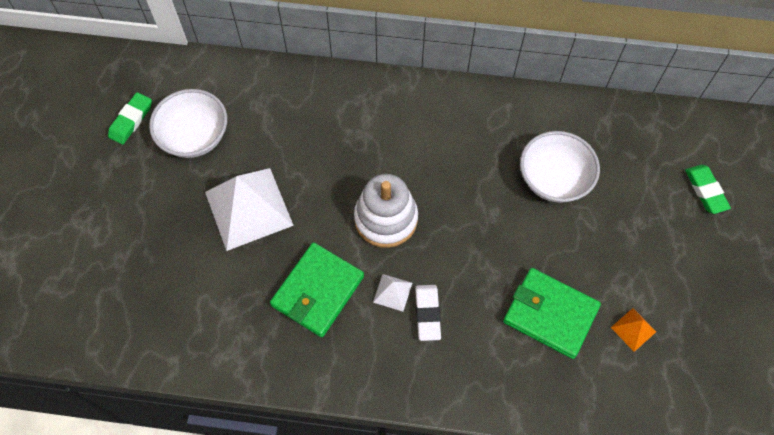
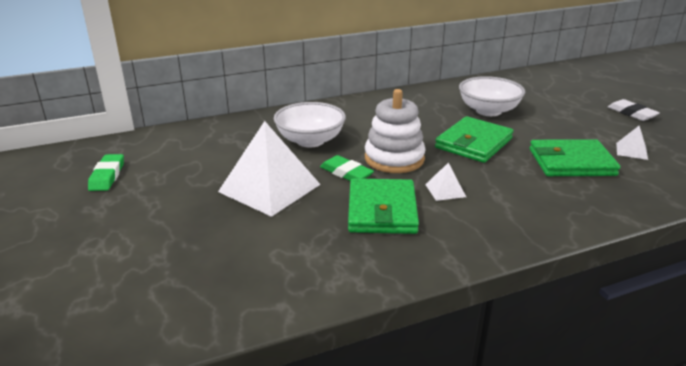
camera: 30 degrees left, 35 degrees down
white bowl [149,89,227,158] -> white bowl moved to [274,102,346,148]
white eraser [415,285,441,341] -> white eraser moved to [608,99,660,121]
orange pyramid [611,308,656,352] -> white pyramid [616,126,648,160]
green eraser [685,165,731,214] -> green eraser moved to [320,155,374,181]
none -> green wallet [435,116,514,163]

